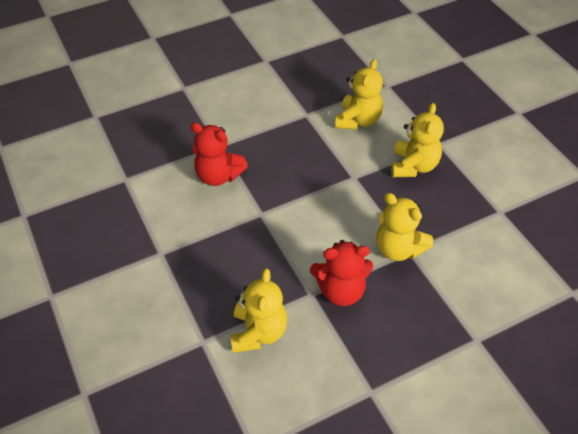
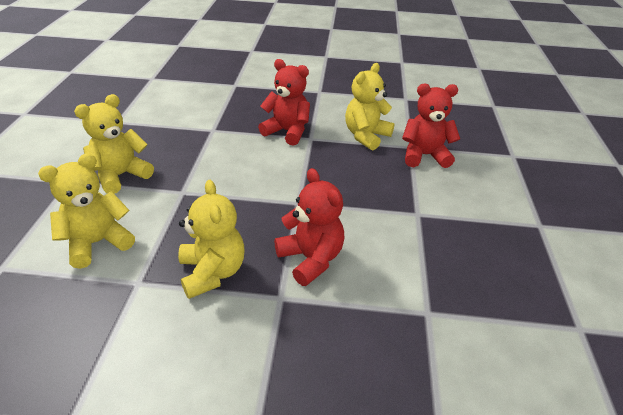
camera: 150 degrees left, 10 degrees down
yellow teddy bear [376,193,433,261] -> yellow teddy bear moved to [178,180,244,299]
none -> red teddy bear [402,84,460,168]

